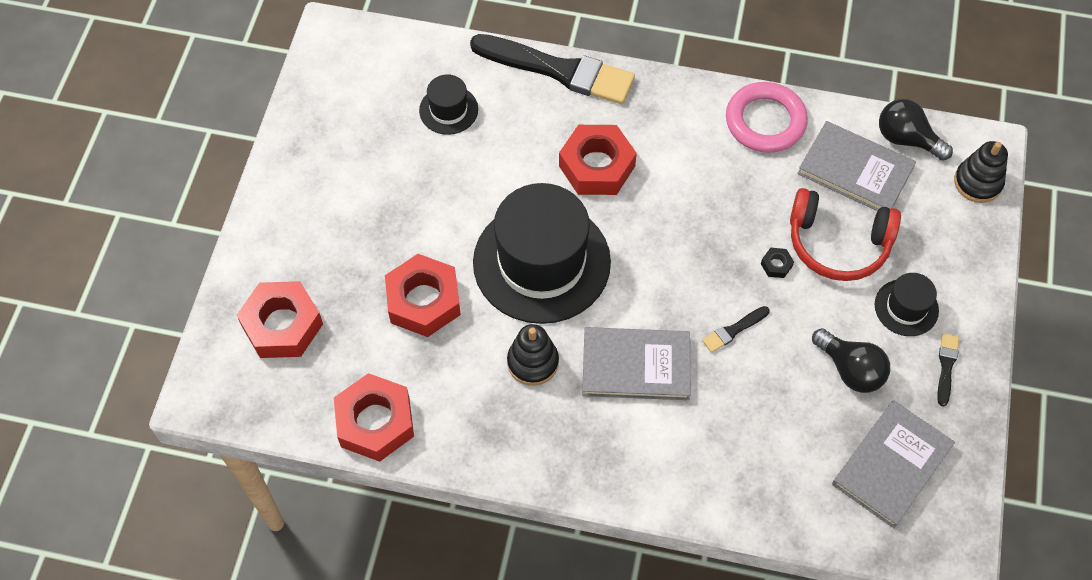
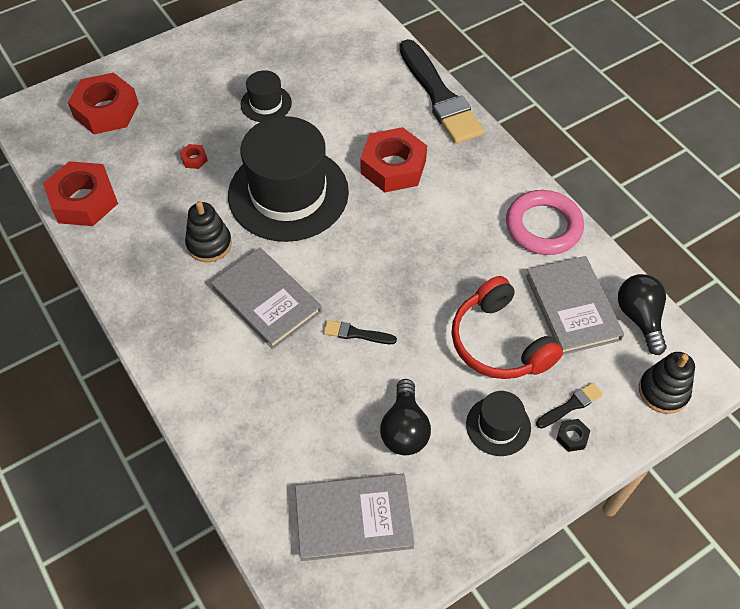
camera: 45 degrees right, 5 degrees down
red nut [385,254,461,337] -> red nut [180,144,208,169], size x0.40
black hat [419,74,478,135] -> black hat moved to [241,70,292,122]
black nut [761,248,794,278] -> black nut moved to [556,419,590,452]
black brush [937,333,959,406] -> black brush moved to [536,383,603,429]

